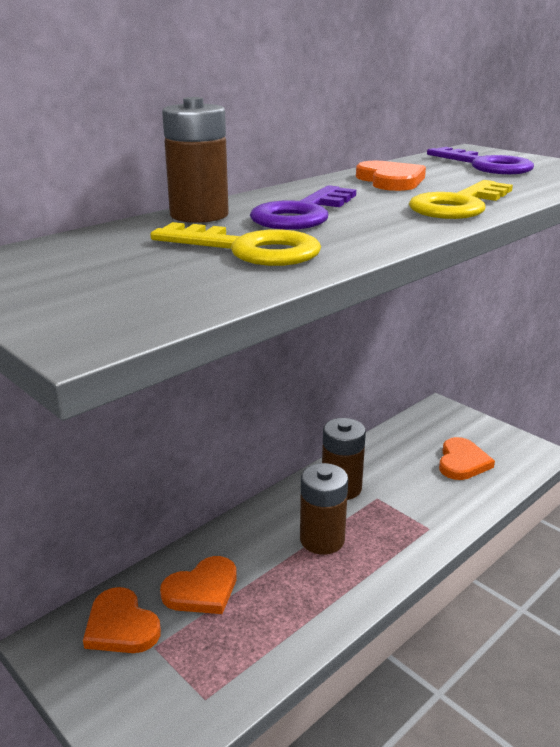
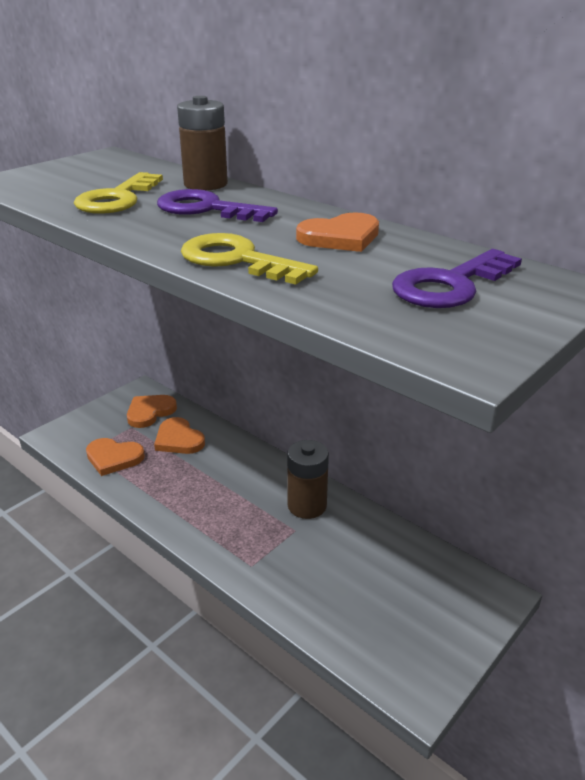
camera: 85 degrees right, 5 degrees up
brown battery [300,463,348,555] -> none
orange heart [439,437,495,480] -> orange heart moved to [86,438,145,476]

